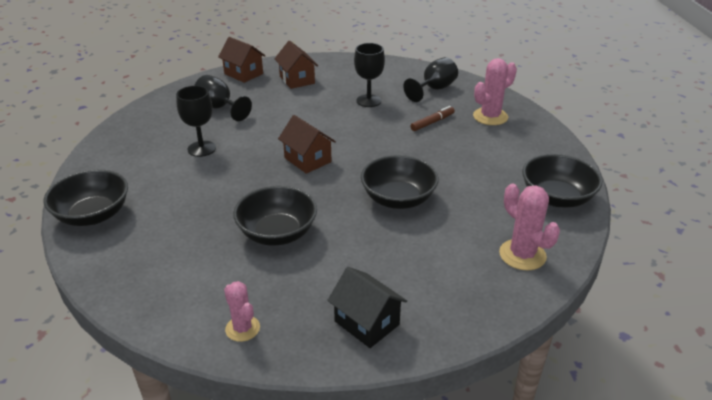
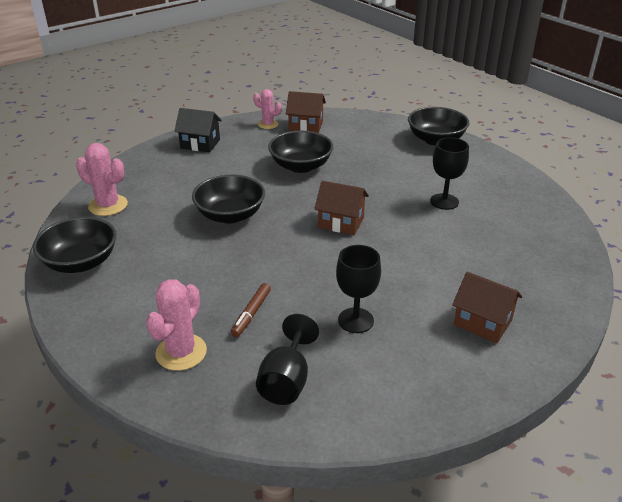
camera: 150 degrees right, 0 degrees up
black goblet [194,75,252,121] -> none
brown house [218,37,266,83] -> brown house moved to [286,91,326,133]

